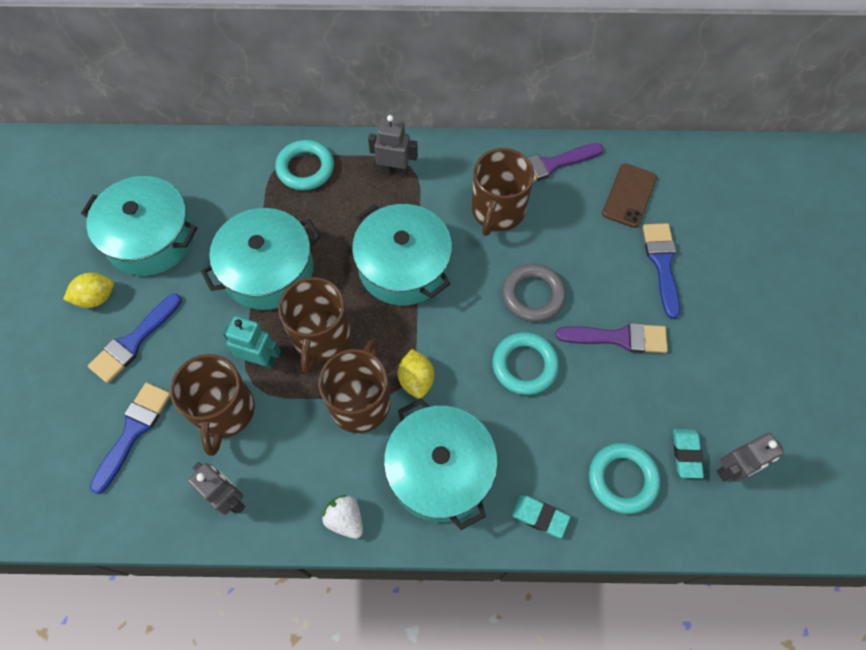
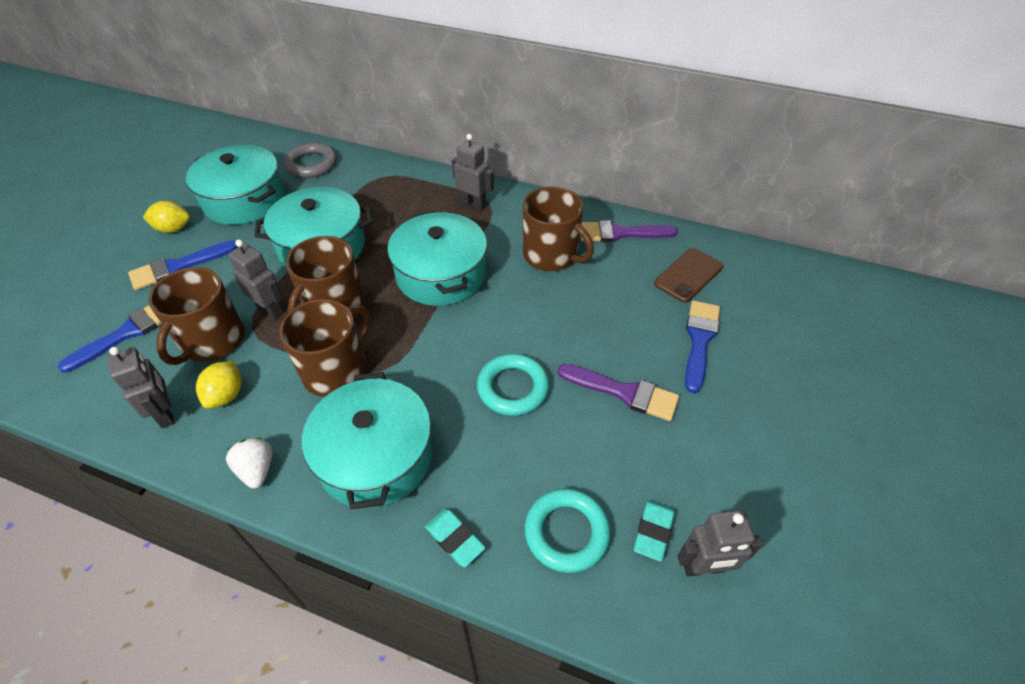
camera: 20 degrees right, 15 degrees down
turquoise robot [222,316,281,369] -> grey robot [228,240,283,320]
turquoise ring [275,140,334,191] -> none
yellow lemon [398,349,434,398] -> yellow lemon moved to [196,361,242,409]
brown mug [472,148,534,236] -> brown mug turned 90 degrees counterclockwise [523,187,594,271]
grey ring [502,264,566,322] -> grey ring moved to [284,142,337,178]

